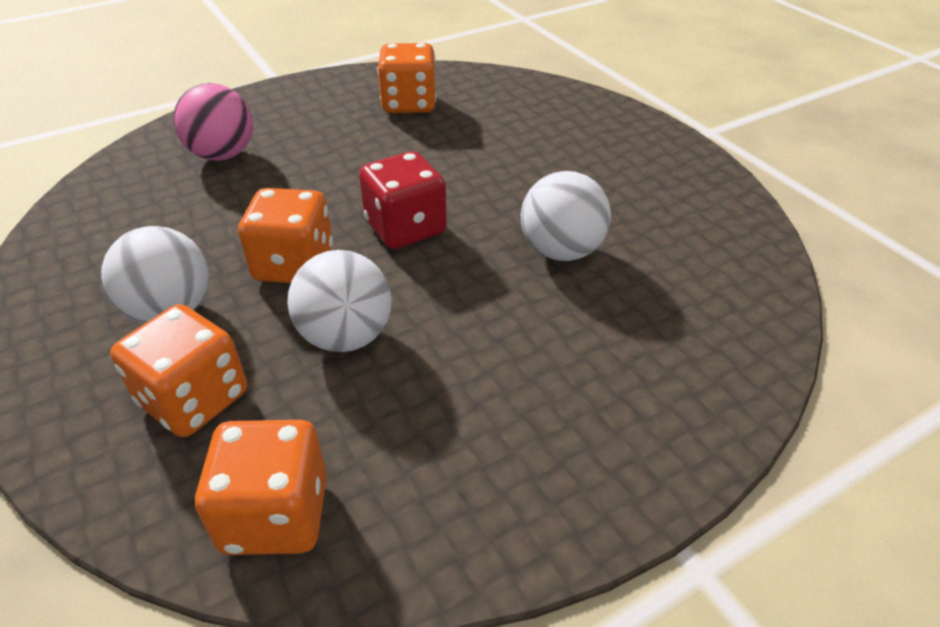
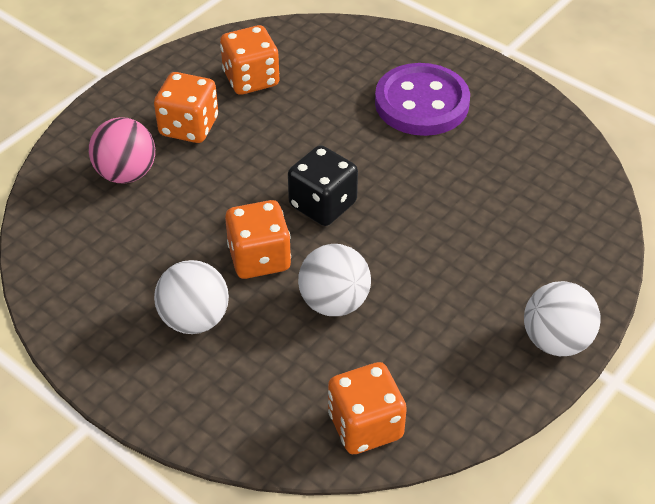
camera: 20 degrees left, 5 degrees up
orange dice [110,304,247,437] -> orange dice moved to [154,72,218,143]
red dice [359,151,447,249] -> black dice [288,145,358,226]
white ball [521,171,611,261] -> white ball moved to [524,281,601,356]
none -> purple button [375,63,470,136]

